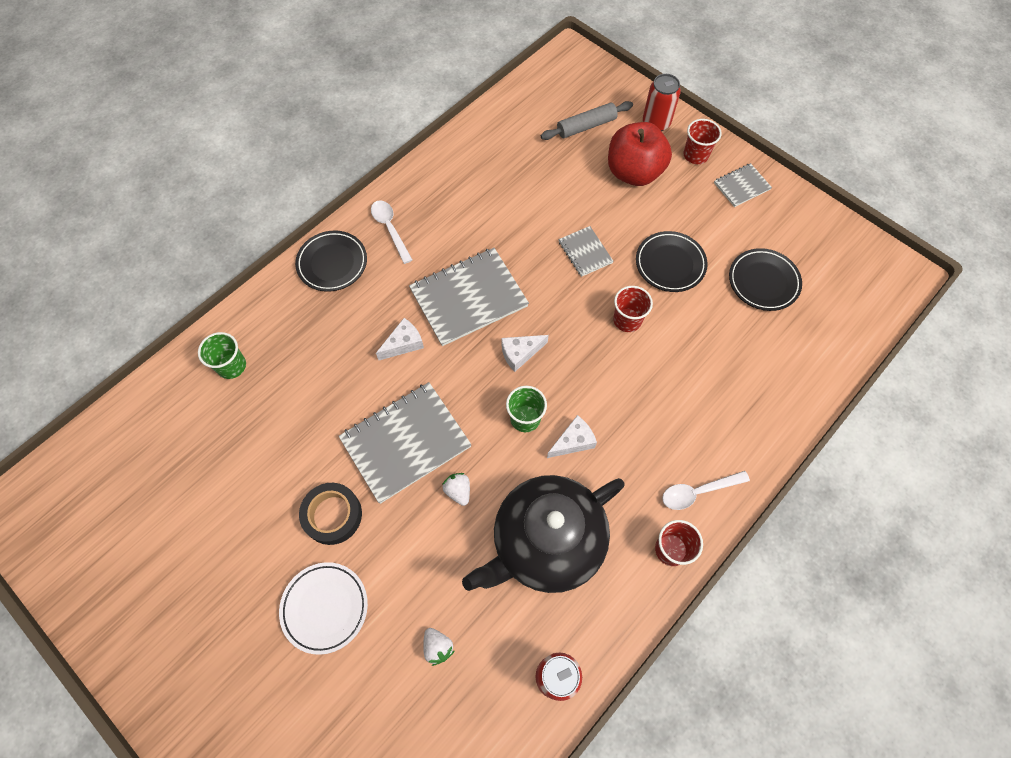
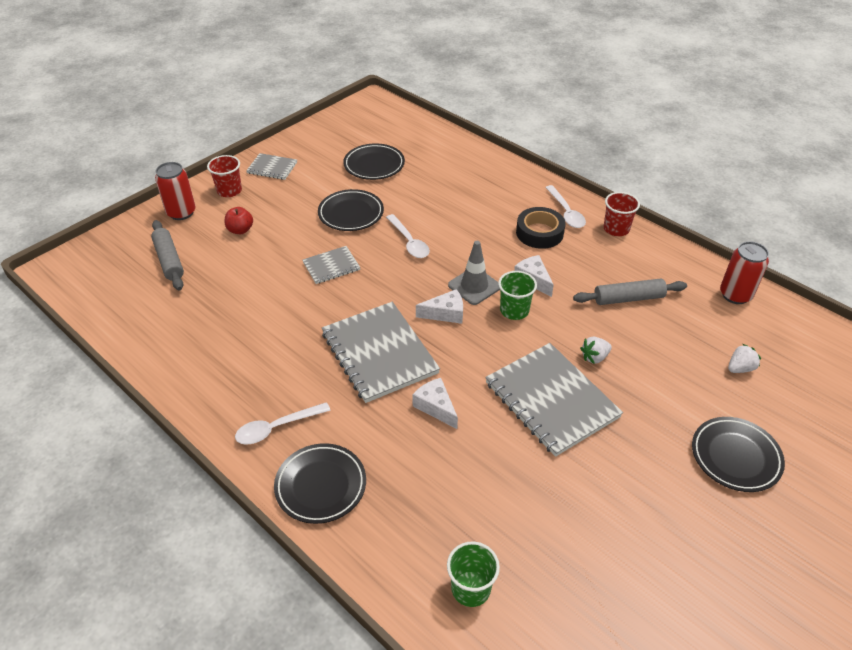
camera: 90 degrees left, 20 degrees down
white plate [279,562,368,655] -> black plate [692,417,785,492]
black tape [299,483,362,545] -> black tape moved to [516,207,565,249]
black teapot [462,475,624,593] -> grey rolling pin [573,279,687,305]
white cheese [501,335,549,372] -> white cheese turned 75 degrees counterclockwise [416,289,463,324]
red apple [608,122,672,186] -> red apple [225,207,253,234], size x0.45
red cup [613,286,653,332] -> white spoon [386,214,430,258]
grey notebook [714,163,772,207] -> grey notebook turned 45 degrees counterclockwise [246,153,297,180]
none -> grey traffic cone [448,241,500,305]

